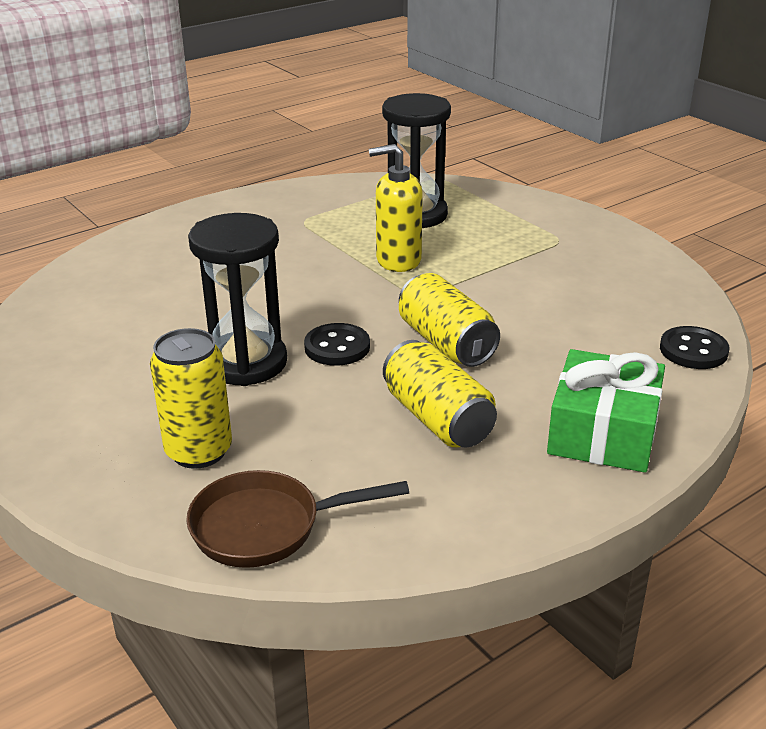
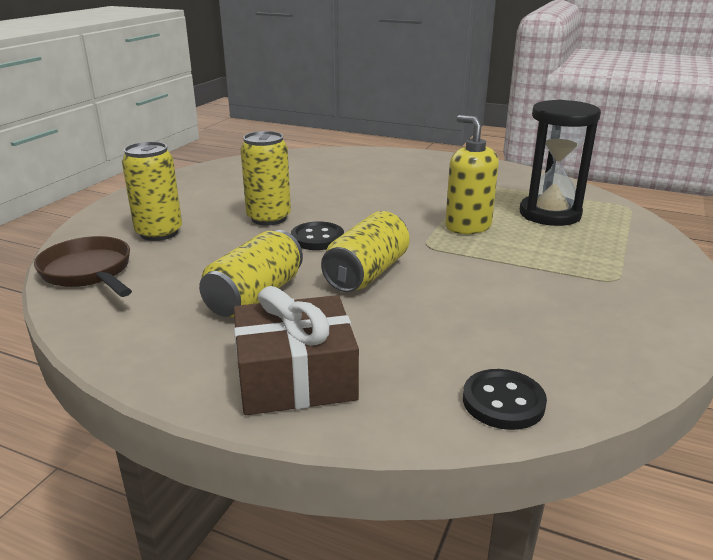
camera: 60 degrees right, 5 degrees down
black hourglass [188,213,287,386] -> yellow can [240,131,291,226]
green gift [547,349,665,473] -> brown gift [234,286,359,415]

